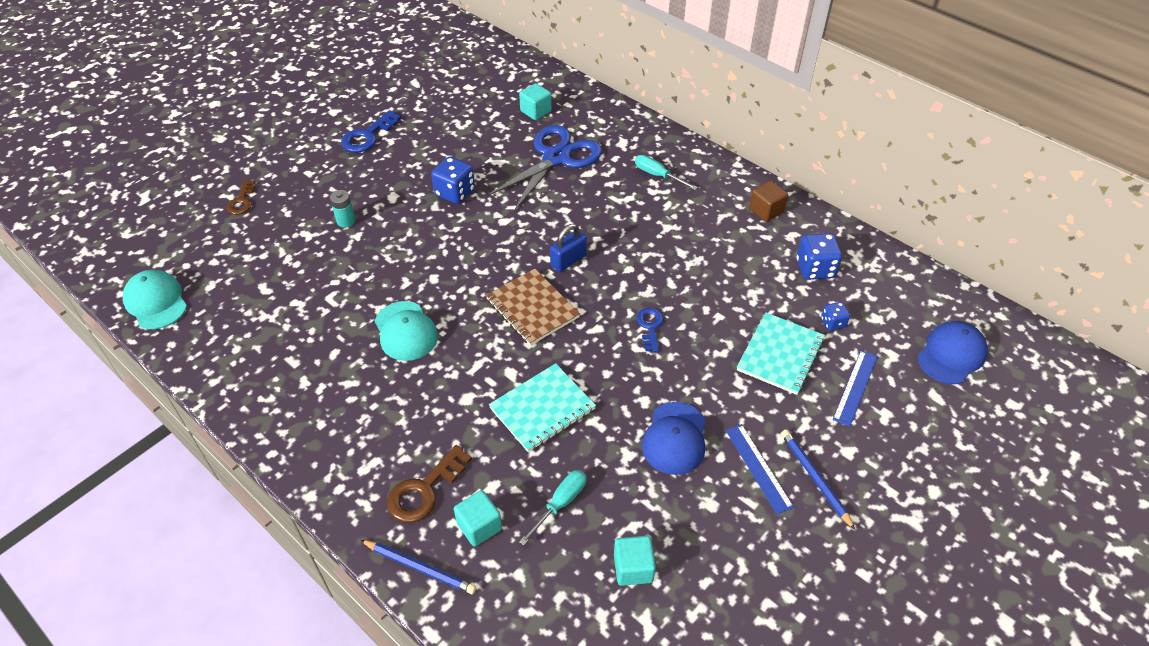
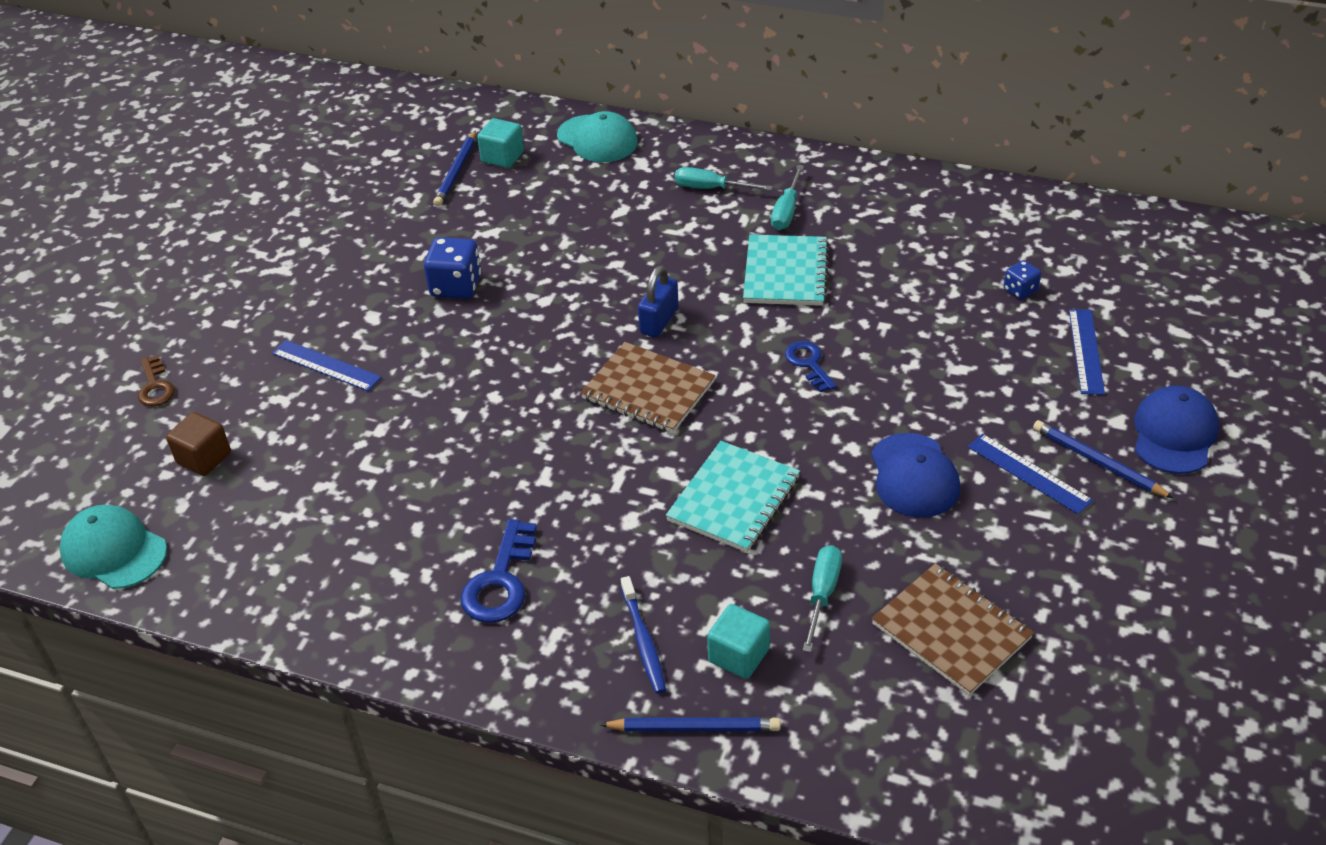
camera: 20 degrees left, 5 degrees down
turquoise battery [330,190,355,228] -> blue ruler [272,340,382,391]
blue key [341,110,401,152] -> blue key moved to [460,519,537,623]
turquoise cap [375,301,438,361] -> turquoise cap moved to [557,111,638,162]
brown key [387,445,472,523] -> blue toothbrush [621,576,666,694]
blue scissors [486,125,602,213] -> none
turquoise cube [614,536,656,586] -> brown notebook [872,563,1034,696]
turquoise notebook [737,312,825,395] -> turquoise notebook moved to [743,234,829,306]
brown cube [749,181,788,222] -> brown cube moved to [166,412,231,476]
blue dice [796,233,842,280] -> none
blue cap [917,321,988,384] -> blue cap moved to [1134,386,1219,474]
none -> blue pencil [433,131,476,207]
none -> turquoise screwdriver [771,165,804,230]

